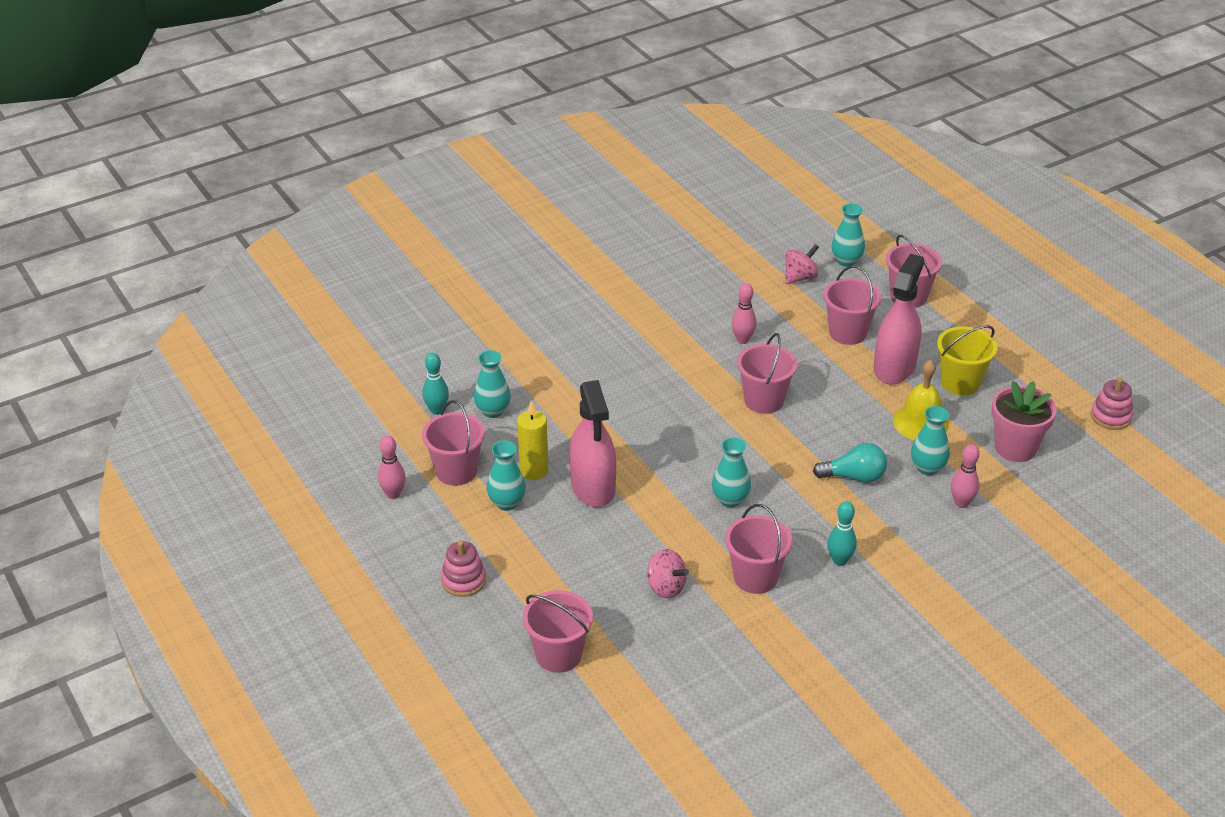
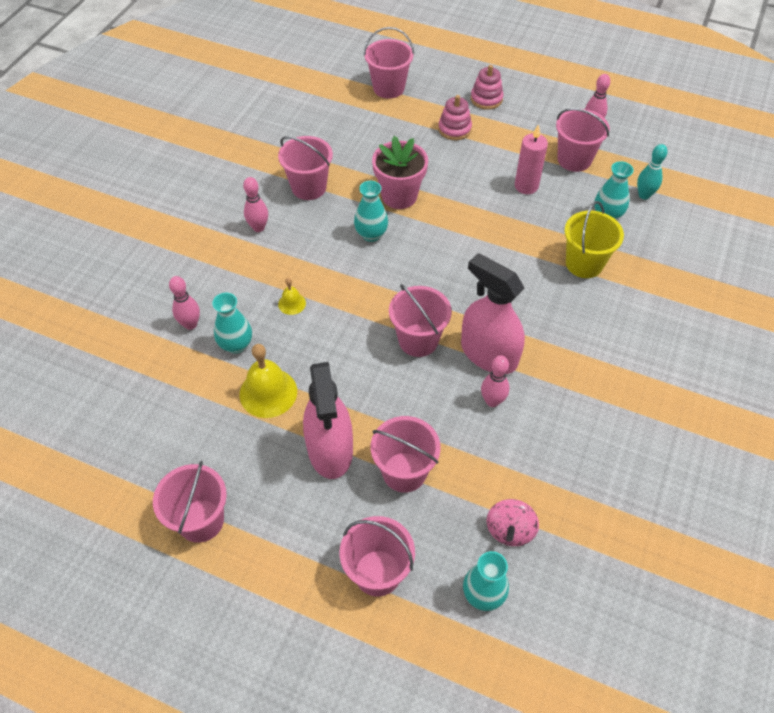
camera: 145 degrees right, 15 degrees up
turquoise vase [486,440,526,511] -> none
yellow candle [517,401,548,480] -> pink candle [515,124,548,194]
pink spray bottle [569,380,616,507] -> pink spray bottle moved to [461,253,525,374]
pink spinning top [646,549,689,599] -> none
turquoise light bulb [813,443,887,483] -> yellow bell [278,278,306,315]
turquoise bowling pin [828,501,857,566] -> pink bowling pin [243,177,268,232]
yellow bucket [937,325,997,396] -> yellow bucket moved to [564,201,624,278]
pink flower pot [991,381,1057,462] -> pink flower pot moved to [372,136,428,209]
pink stacking toy [1091,378,1133,430] -> pink stacking toy moved to [438,95,472,140]
none -> pink bucket [153,461,227,543]

